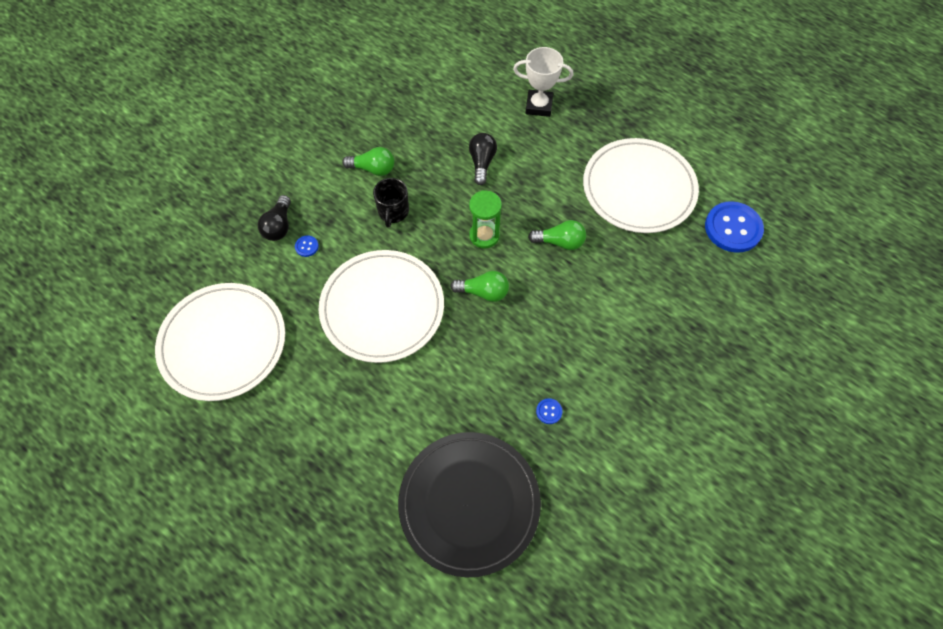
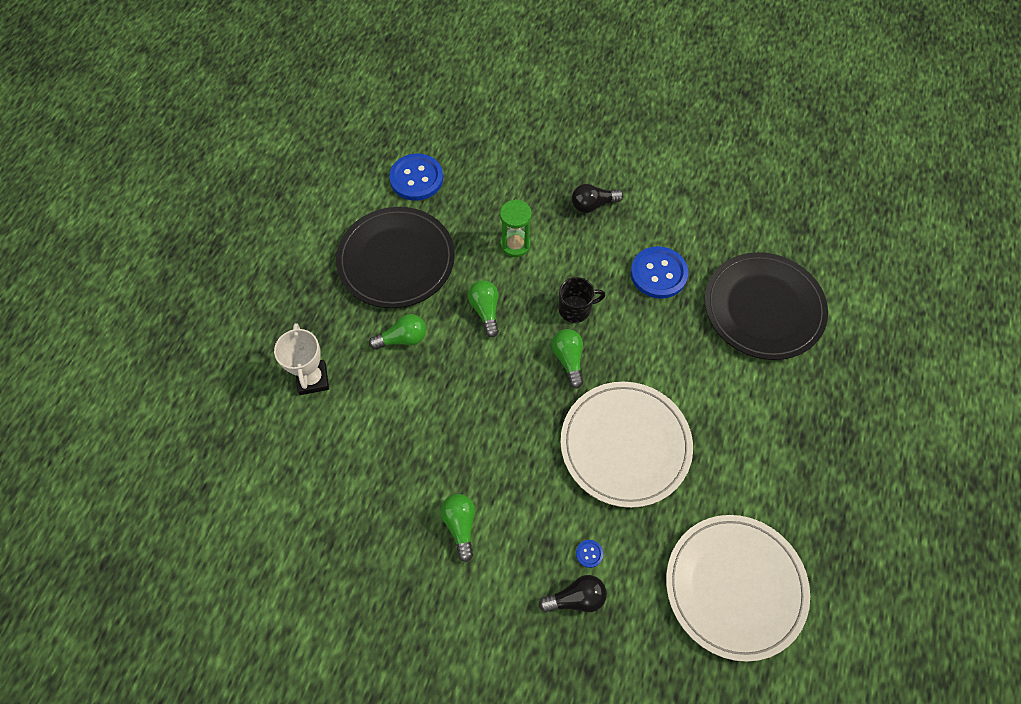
camera: 110 degrees left, 0 degrees up
black mug [373,178,409,228] -> black mug moved to [558,277,605,323]
black light bulb [469,133,497,185] -> black light bulb moved to [572,184,624,213]
green hourglass [469,190,502,249] -> green hourglass moved to [500,199,532,257]
blue button [536,398,562,424] -> blue button [631,246,688,299], size x2.44
white plate [583,138,699,233] -> black plate [336,207,455,308]
none -> green light bulb [369,314,426,349]

